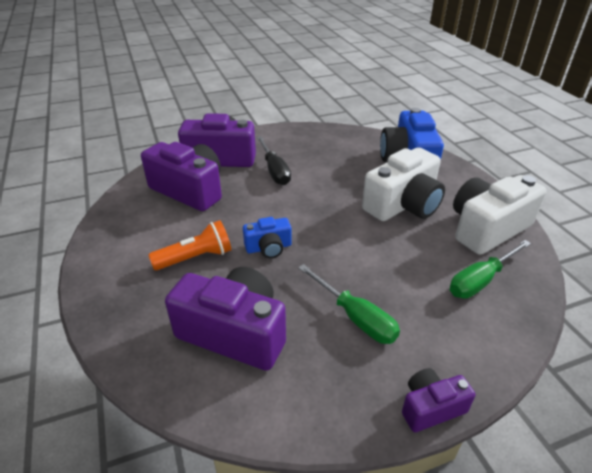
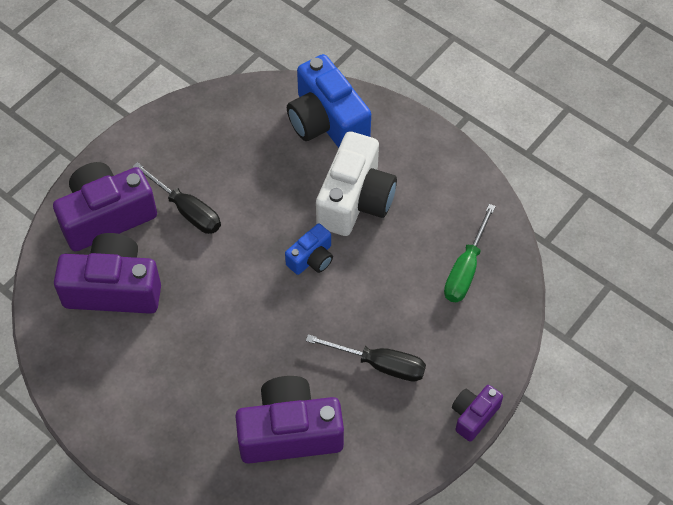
camera: 30 degrees left, 20 degrees up
orange flashlight [148,220,231,270] -> none
blue camera [243,217,292,258] -> blue camera moved to [285,224,333,275]
green screwdriver [298,264,400,344] -> black screwdriver [306,334,426,382]
white camera [453,175,547,255] -> none

